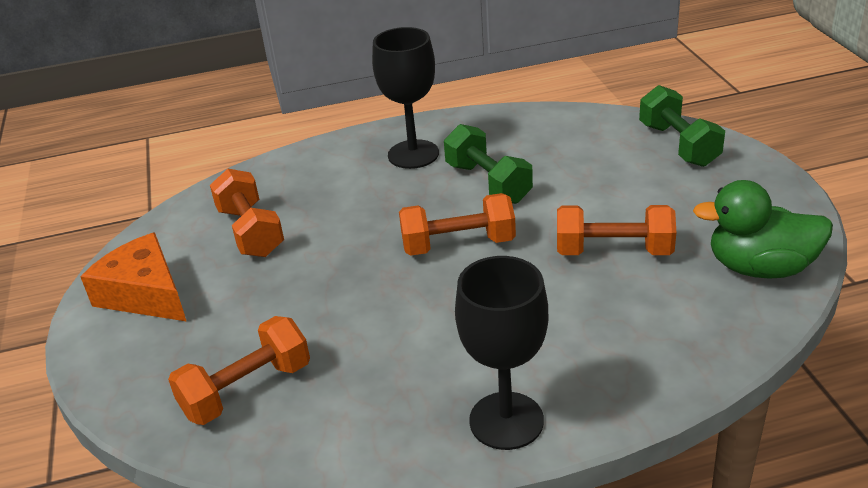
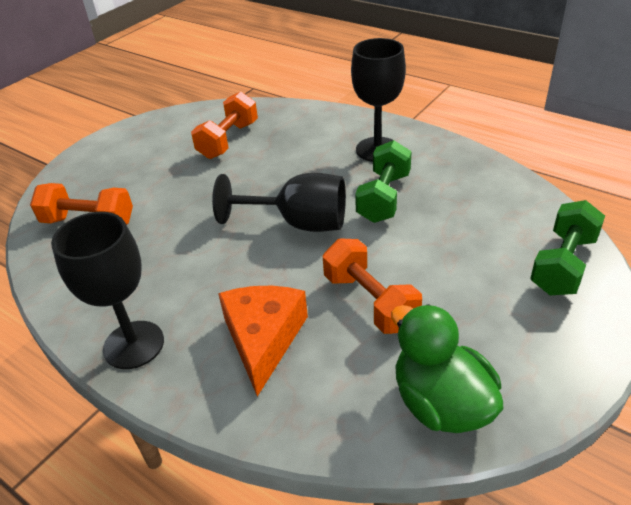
camera: 50 degrees right, 5 degrees up
orange cheese [80,232,186,321] -> orange cheese moved to [218,286,308,397]
orange dumbbell [399,193,516,256] -> black goblet [212,173,346,232]

